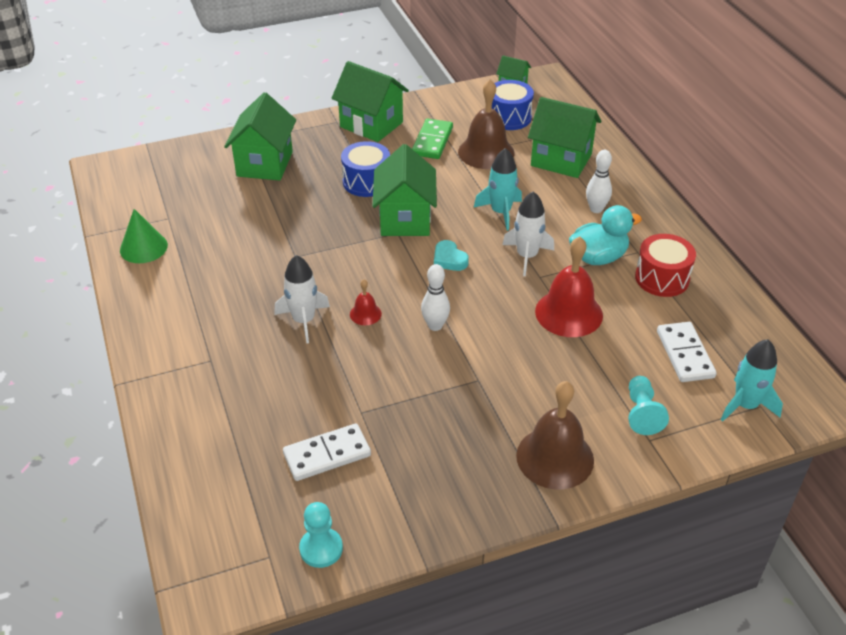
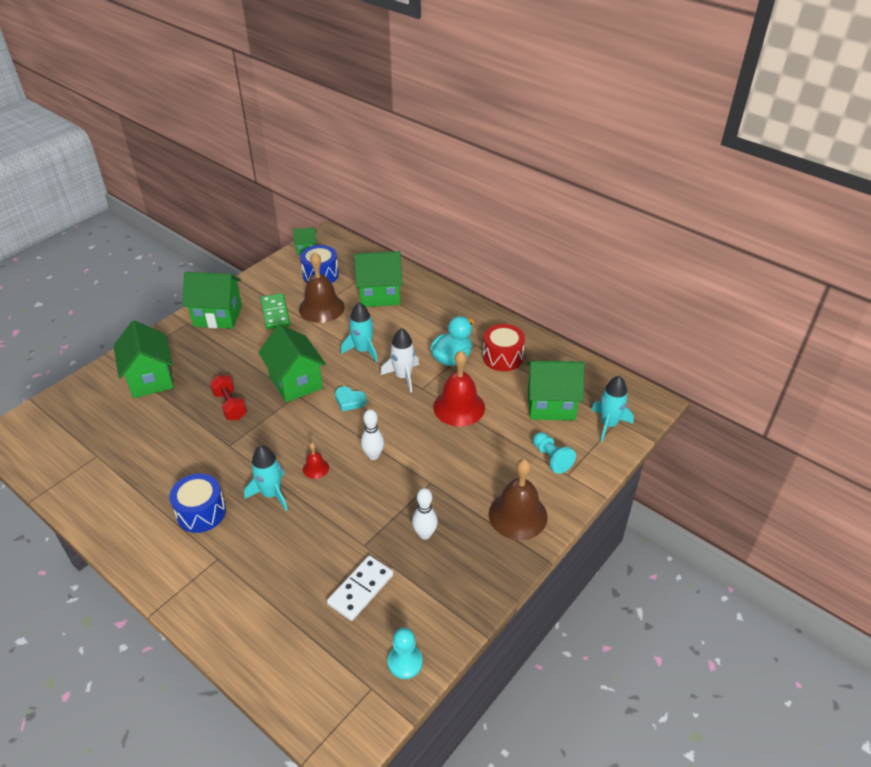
camera: 30 degrees left, 0 degrees up
green cone [120,209,168,263] -> none
white rocket [274,255,330,344] -> turquoise rocket [244,445,288,511]
blue drum [341,141,390,197] -> blue drum moved to [169,473,226,533]
white bowling pin [586,150,612,213] -> white bowling pin moved to [412,488,438,540]
white domino [657,322,717,382] -> green house [527,361,585,420]
none -> red dumbbell [210,375,247,420]

